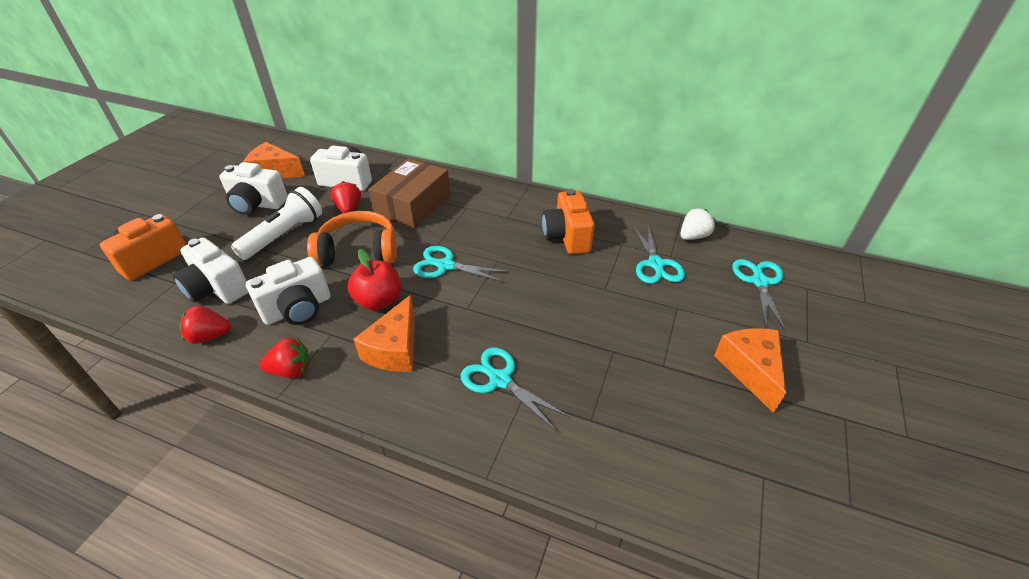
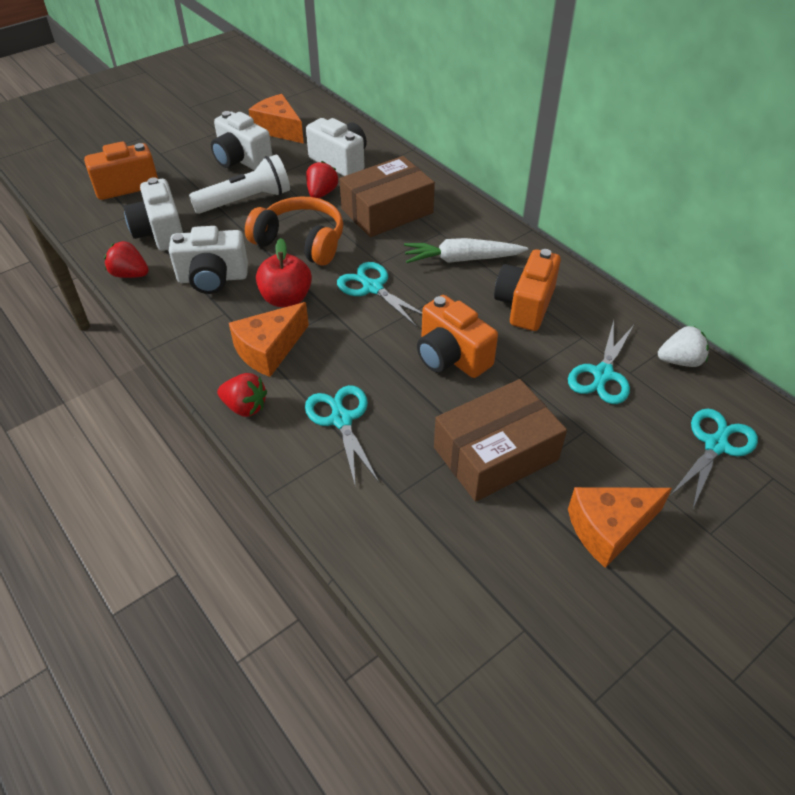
camera: 30 degrees right, 5 degrees up
red strawberry [260,338,310,378] -> red strawberry moved to [217,373,267,417]
orange cheese [714,328,786,413] -> orange cheese turned 135 degrees counterclockwise [568,487,672,568]
none -> white carrot [404,238,528,263]
none -> orange camera [417,295,498,378]
none -> brown box [434,379,567,502]

